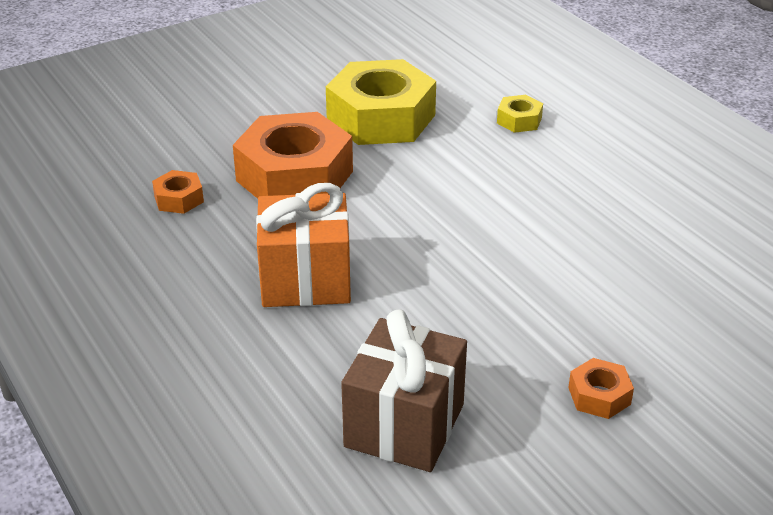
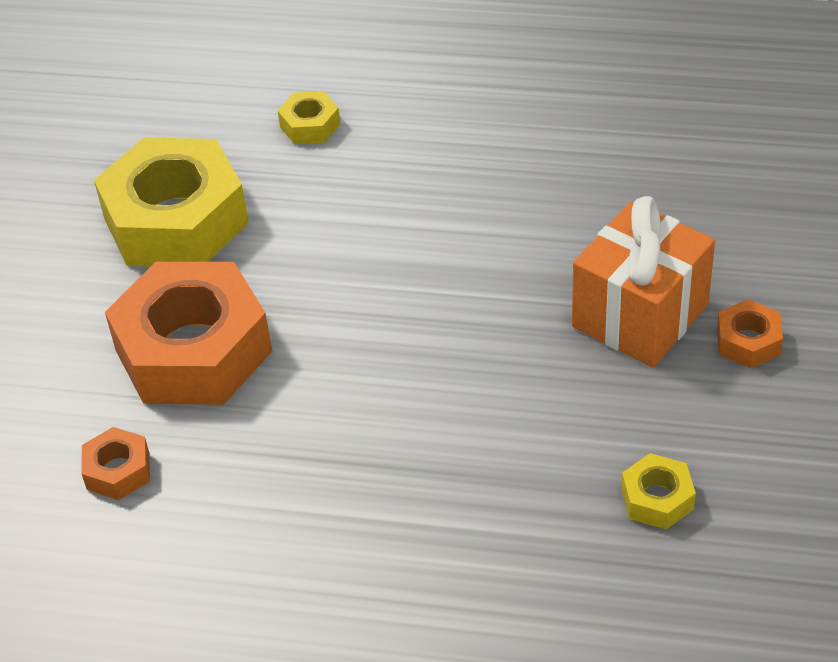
camera: 45 degrees left, 10 degrees up
orange gift [256,183,351,307] -> orange gift moved to [572,196,715,367]
brown gift [341,309,467,472] -> yellow nut [621,453,696,529]

